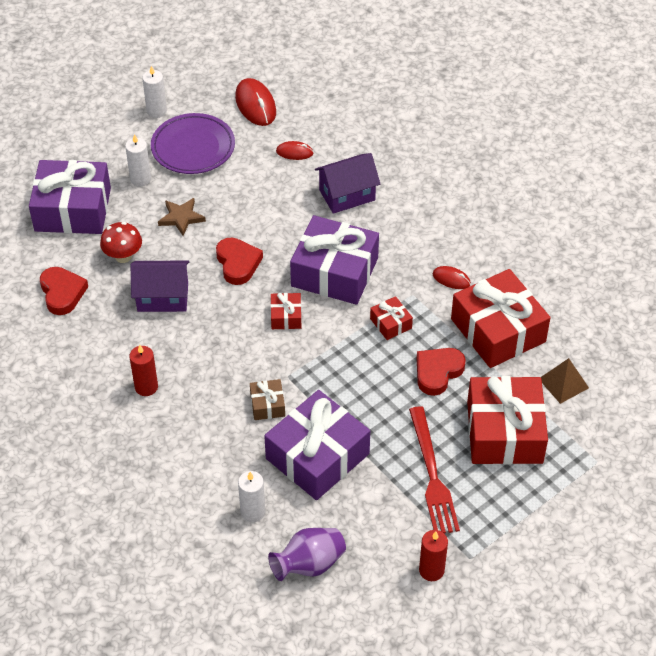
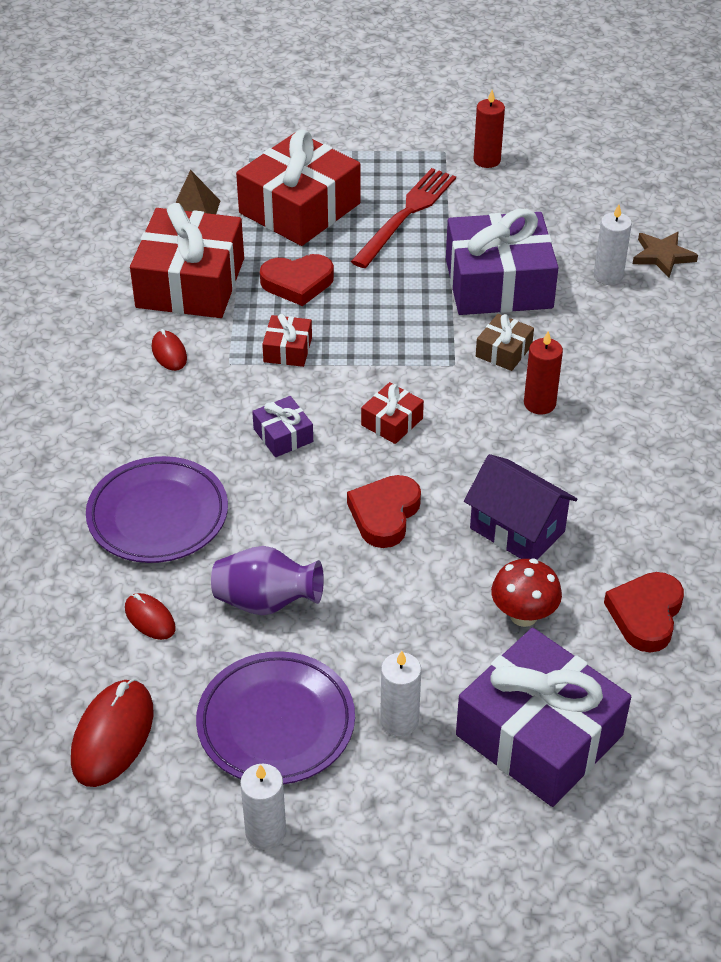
camera: 140 degrees left, 5 degrees down
red candle [129,345,158,396] -> red candle moved to [524,331,563,415]
brown star [158,198,206,236] -> brown star moved to [633,232,698,278]
purple vase [268,528,346,581] -> purple vase moved to [211,546,324,615]
purple gift [290,215,379,305] -> purple gift [252,396,313,457], size x0.45
purple house [315,153,380,214] -> purple plate [86,456,228,563]

